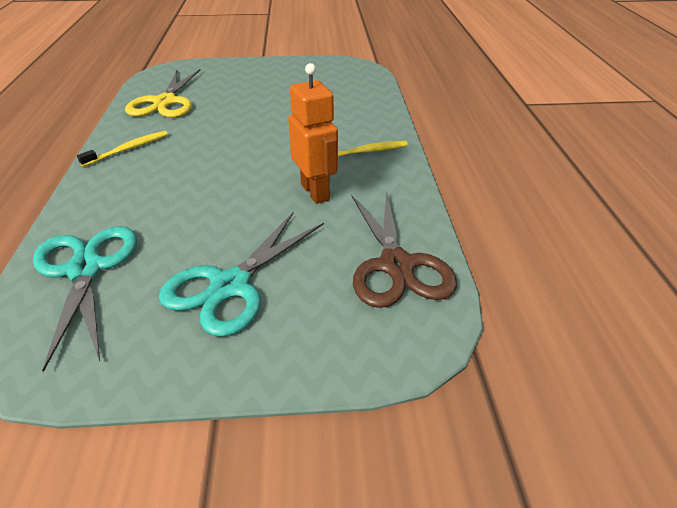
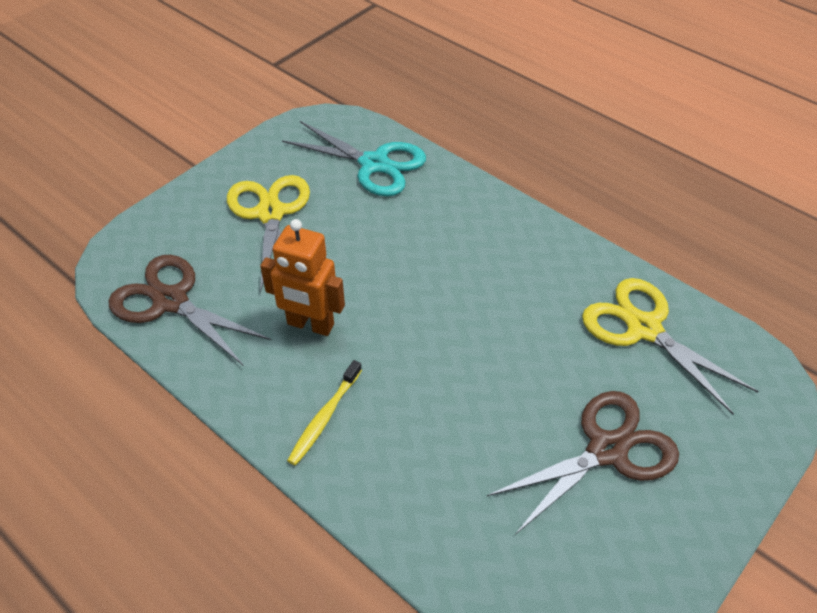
camera: 135 degrees right, 10 degrees up
yellow toothbrush [77,131,168,167] -> none
turquoise scissors [159,211,324,337] -> yellow scissors [227,175,310,293]
none -> brown scissors [487,391,679,535]

